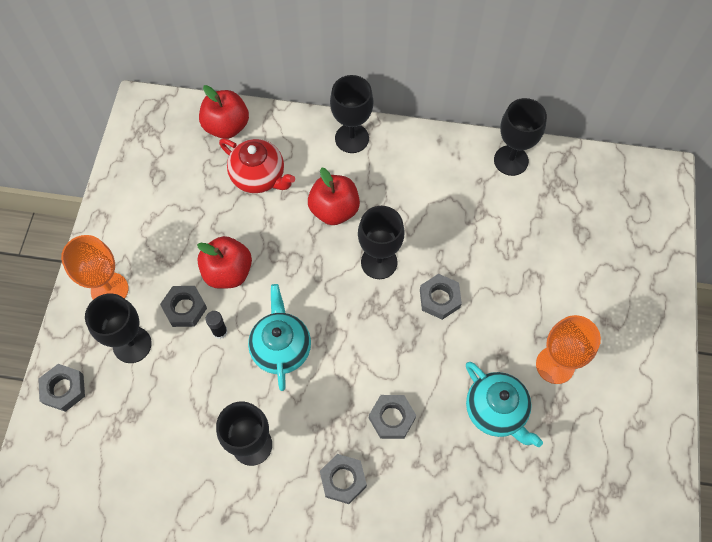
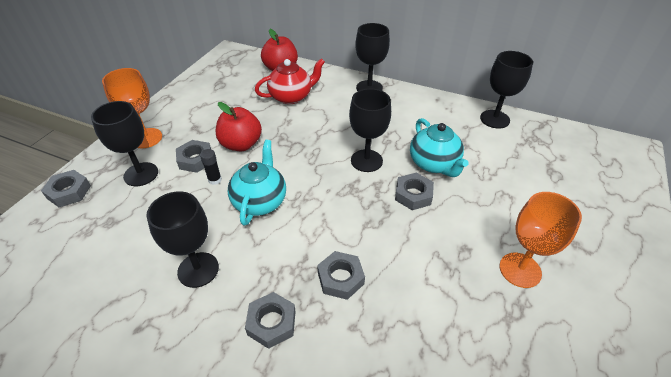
camera: 15 degrees right, 20 degrees down
red teapot [219,138,295,193] -> red teapot turned 75 degrees counterclockwise [255,58,325,104]
red apple [308,167,360,225] -> none
turquoise teapot [466,362,543,447] -> turquoise teapot moved to [410,118,469,177]

